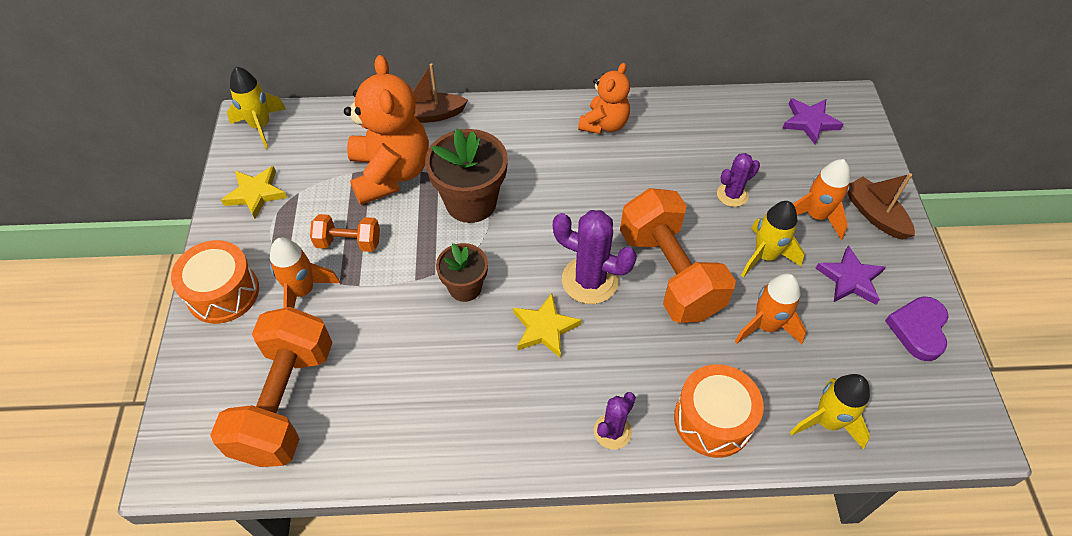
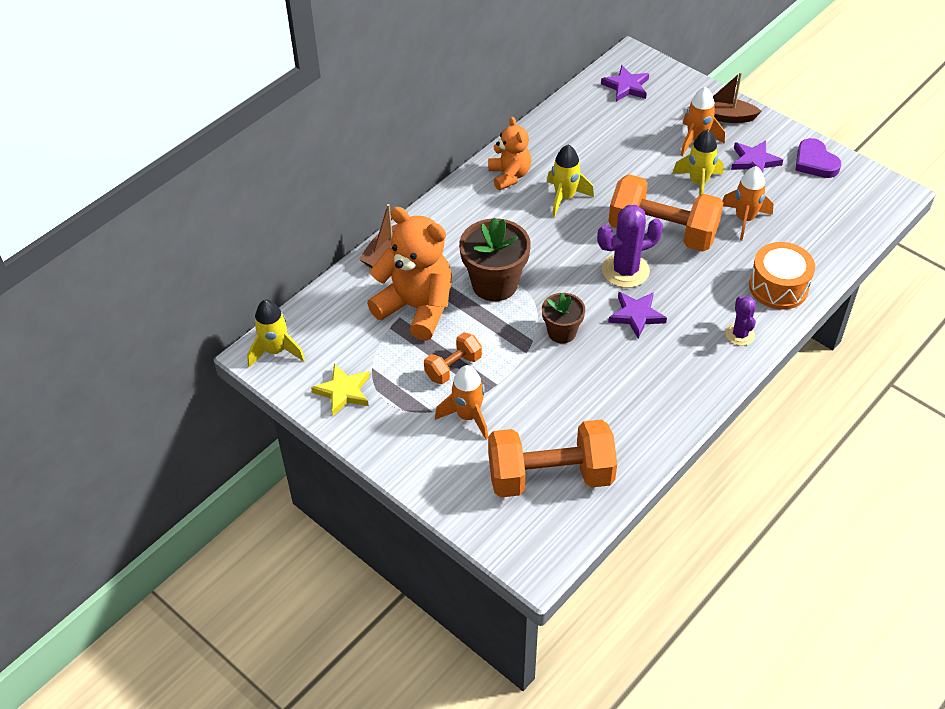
camera: 45 degrees left, 5 degrees down
orange drum [171,240,259,324] -> none
orange dumbbell [210,307,333,467] -> orange dumbbell turned 60 degrees counterclockwise [488,419,617,497]
yellow star [513,293,582,358] -> purple star [608,292,667,339]
purple cactus [717,153,760,207] -> none
yellow rocket [790,374,870,449] -> yellow rocket moved to [547,145,594,217]

